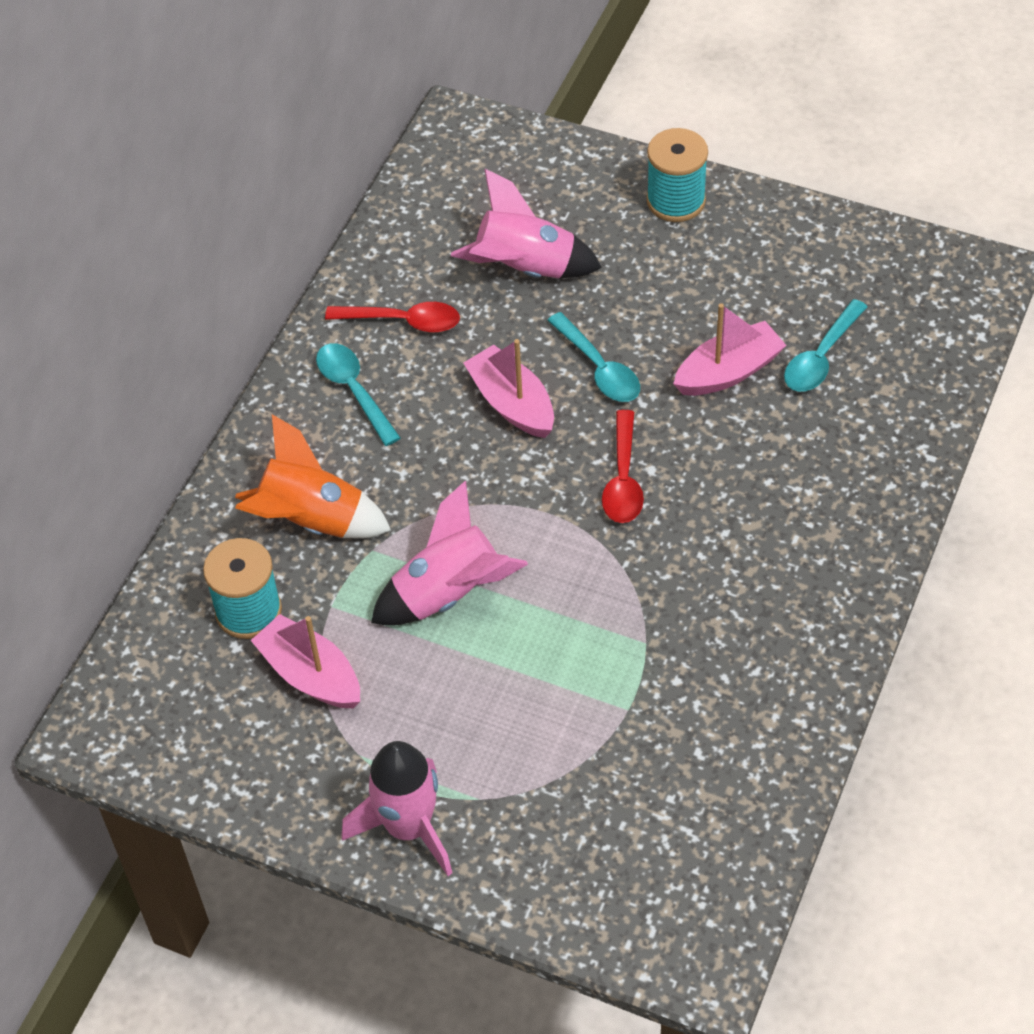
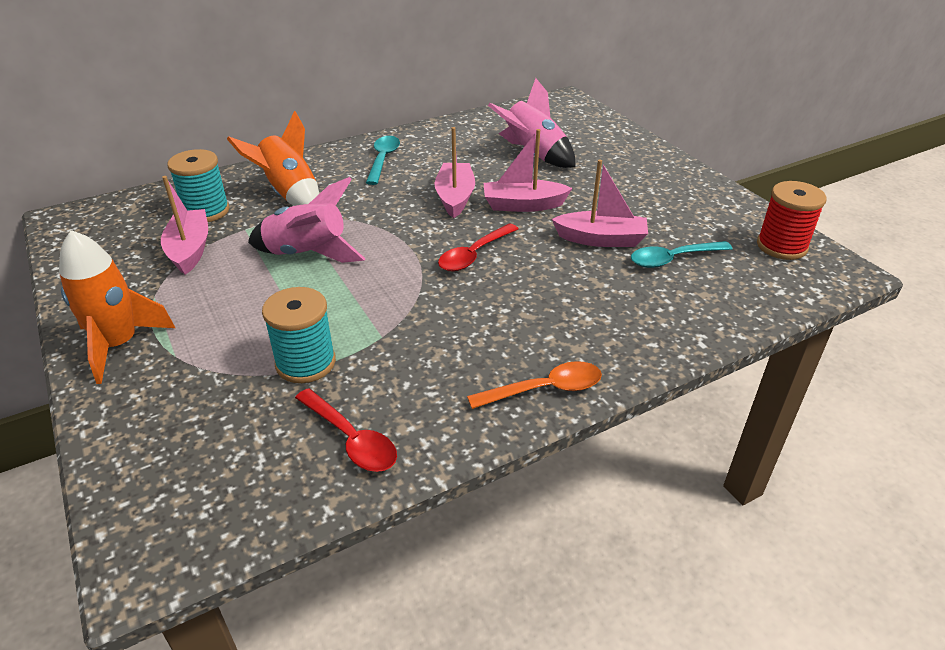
camera: 35 degrees right, 15 degrees down
red spoon [325,302,460,332] -> red spoon moved to [295,388,397,472]
pink rocket [342,741,452,876] -> orange rocket [59,230,175,384]
turquoise spoon [547,312,640,402] -> pink boat [483,129,573,212]
turquoise spool [646,128,708,222] -> turquoise spool moved to [262,287,336,383]
none -> orange spoon [467,361,602,409]
none -> red spool [757,181,826,260]

